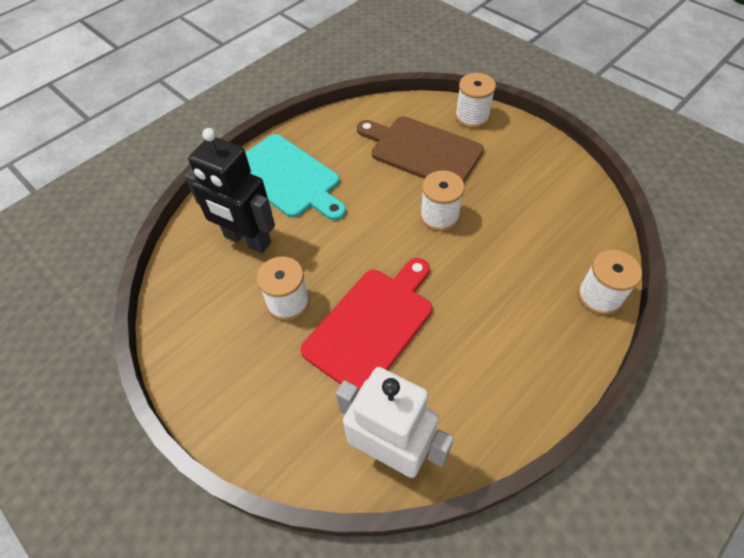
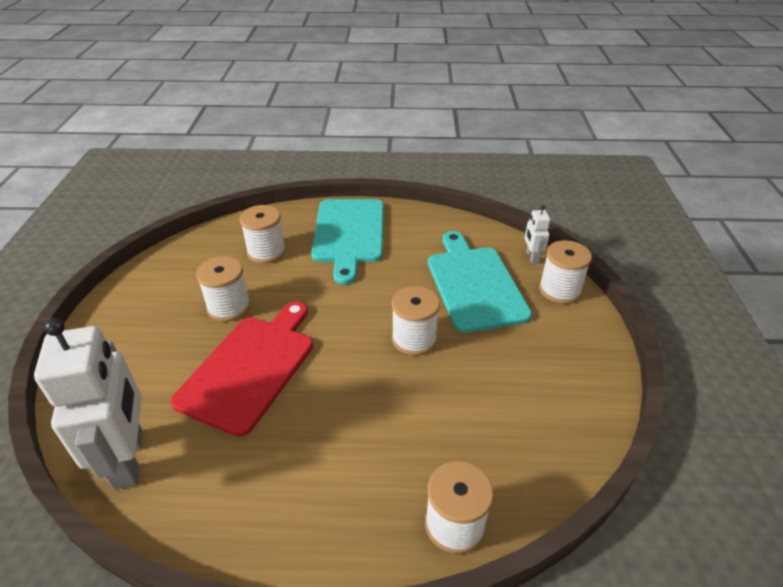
camera: 45 degrees right, 15 degrees down
black robot [185,128,275,253] -> white spool [240,205,286,264]
red cutting board [301,258,432,392] -> red cutting board turned 60 degrees counterclockwise [171,301,313,437]
brown cutting board [357,116,484,182] -> turquoise cutting board [428,231,532,333]
none -> white robot [525,205,550,264]

